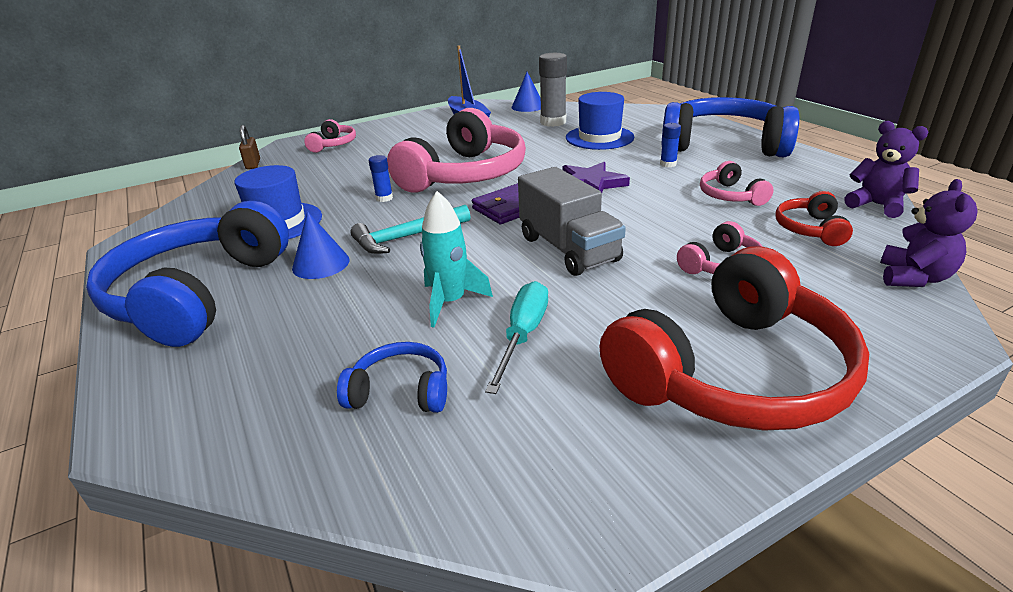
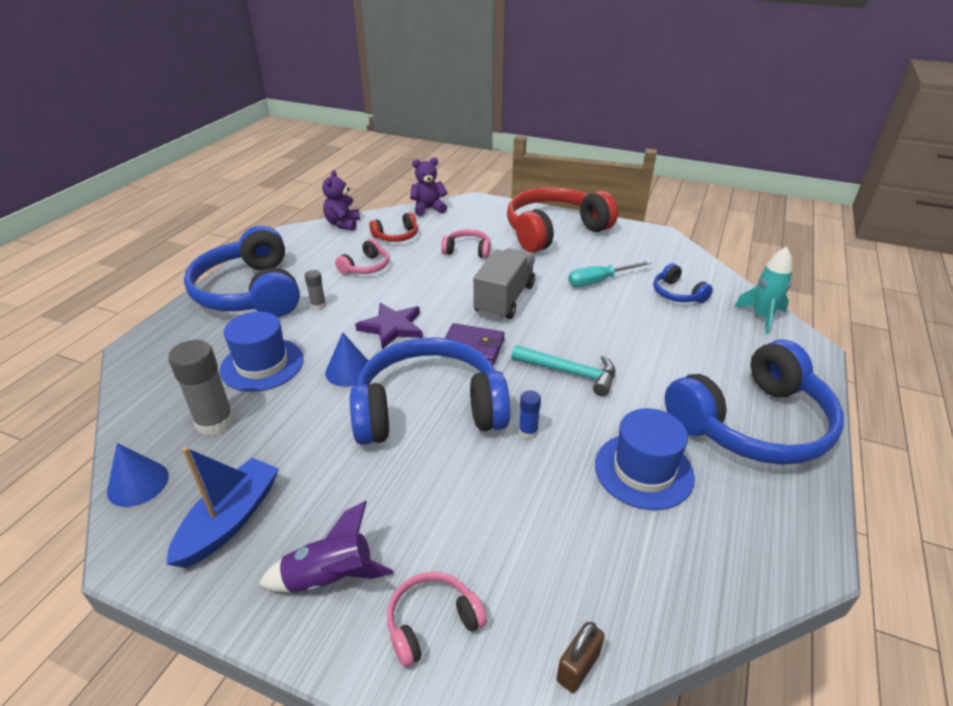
camera: 130 degrees left, 5 degrees up
blue cone [292,211,350,279] -> blue cone moved to [325,332,368,387]
pink headphones [387,108,526,193] -> blue headphones [350,338,510,445]
turquoise rocket [420,191,493,327] -> turquoise rocket moved to [734,246,793,334]
red headphones [599,246,869,431] -> red headphones turned 45 degrees counterclockwise [507,187,618,253]
blue glue stick [660,123,681,167] -> grey glue stick [304,270,326,310]
none -> purple rocket [258,501,394,593]

